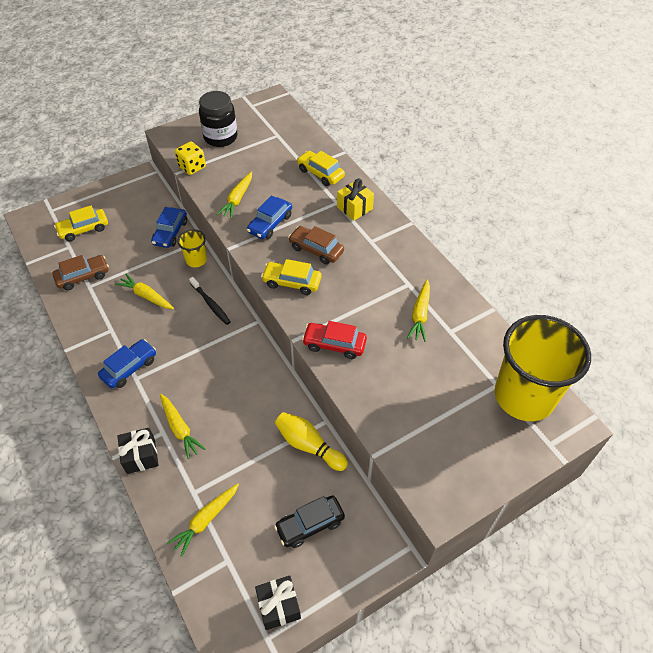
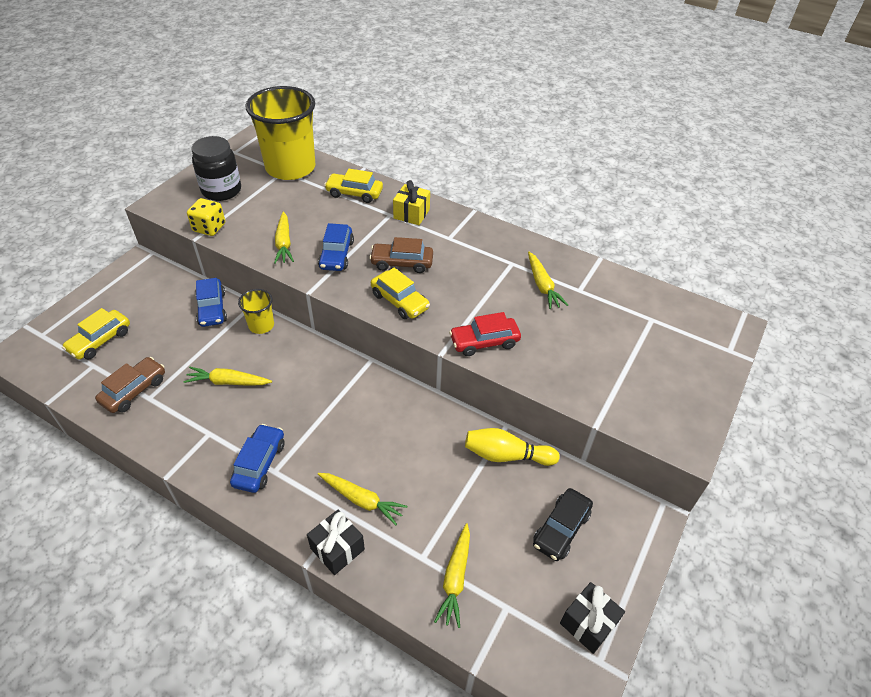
camera: 30 degrees left, 5 degrees down
black toothbrush [189,277,231,325] -> none
yellow car [261,259,321,295] -> yellow car turned 120 degrees counterclockwise [371,268,430,319]
yellow cup [495,315,591,421] -> yellow cup moved to [245,86,315,180]

